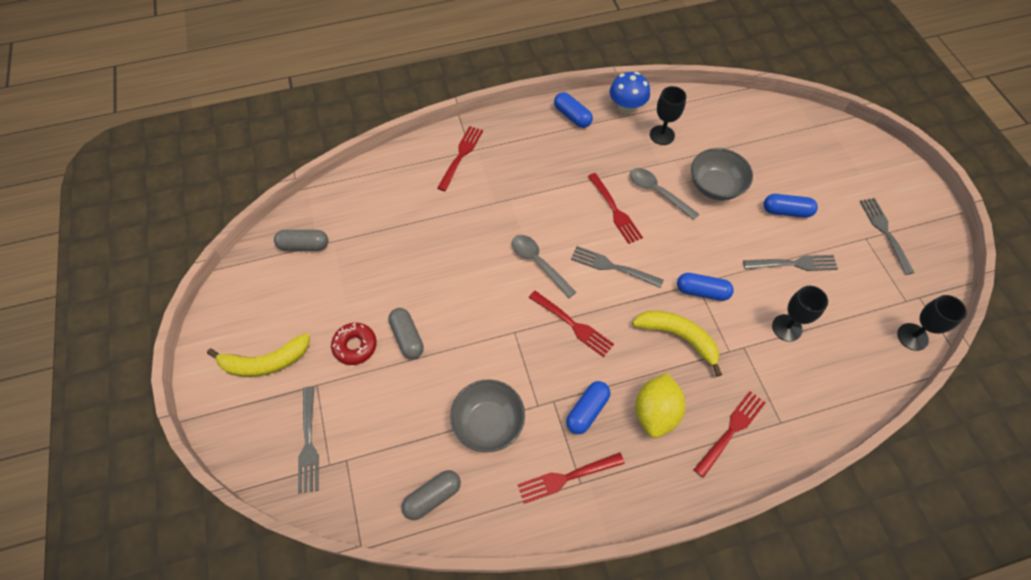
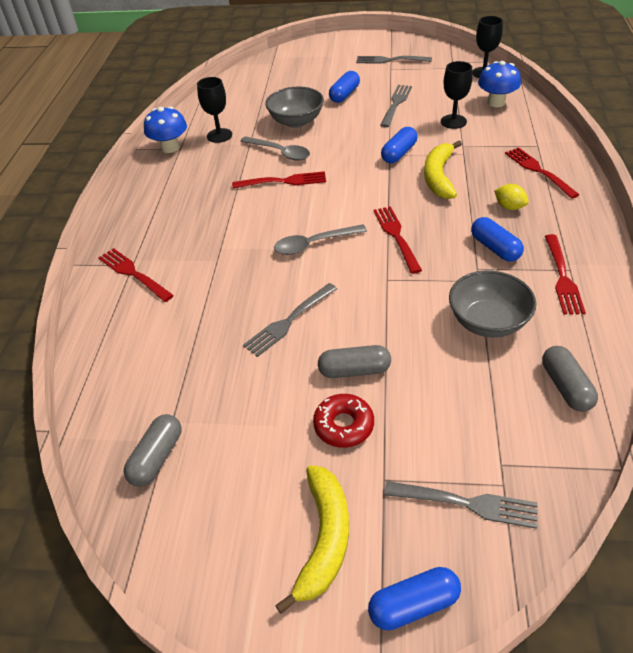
camera: 65 degrees left, 15 degrees down
red fork [529,291,614,357] -> red fork turned 75 degrees counterclockwise [374,206,422,274]
blue capsule [554,92,593,128] -> blue capsule moved to [368,567,461,631]
grey fork [571,246,664,288] -> grey fork moved to [243,283,337,357]
grey spoon [630,168,699,220] -> grey spoon turned 120 degrees counterclockwise [240,136,310,161]
yellow banana [632,311,722,377] -> yellow banana turned 45 degrees counterclockwise [424,141,462,199]
yellow lemon [635,373,685,438] -> yellow lemon [494,184,529,210], size x0.55
none -> blue mushroom [478,61,521,107]

